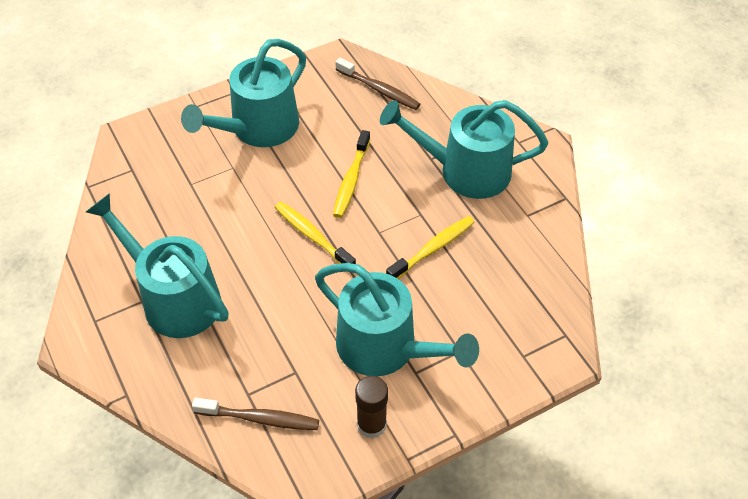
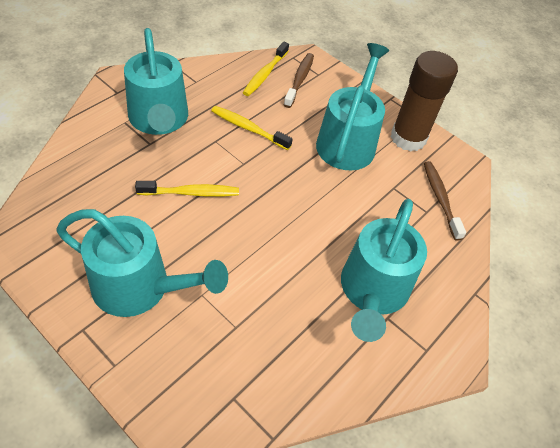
camera: 115 degrees left, 0 degrees up
yellow toothbrush [275,202,356,264] -> yellow toothbrush moved to [243,42,289,96]
brown toothbrush [335,57,420,110] -> brown toothbrush moved to [284,53,314,108]
brown glue stick [355,376,388,439] -> brown glue stick [391,51,458,152], size x1.73

